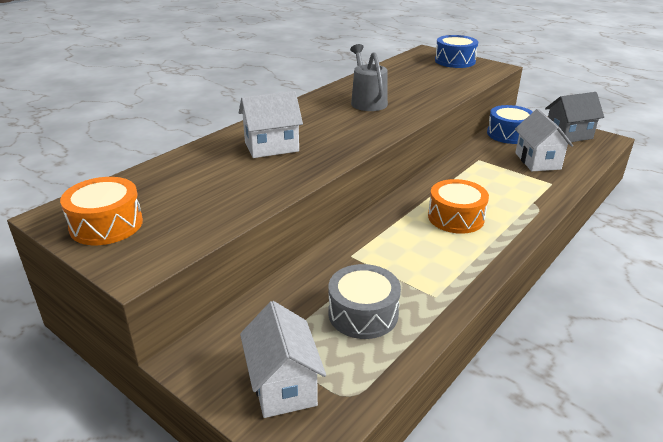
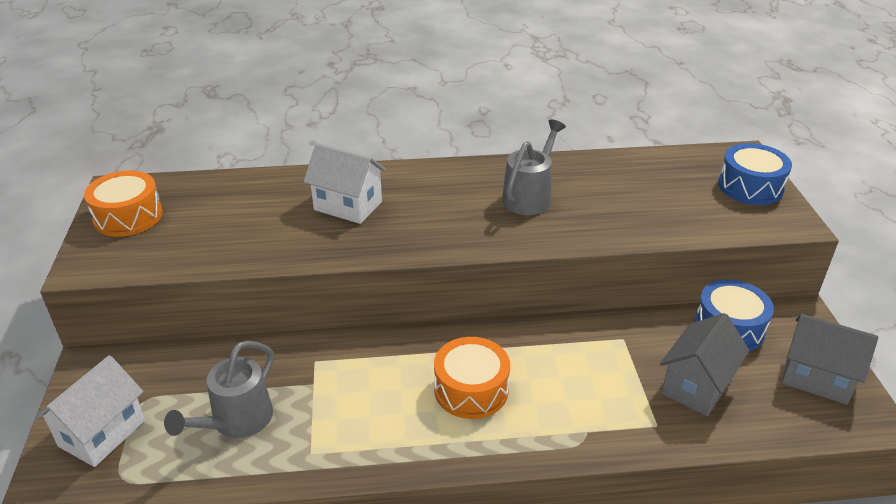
camera: 45 degrees right, 5 degrees up
grey drum [328,264,401,339] -> grey watering can [164,341,274,438]
white house [515,109,573,171] -> grey house [660,313,749,416]

